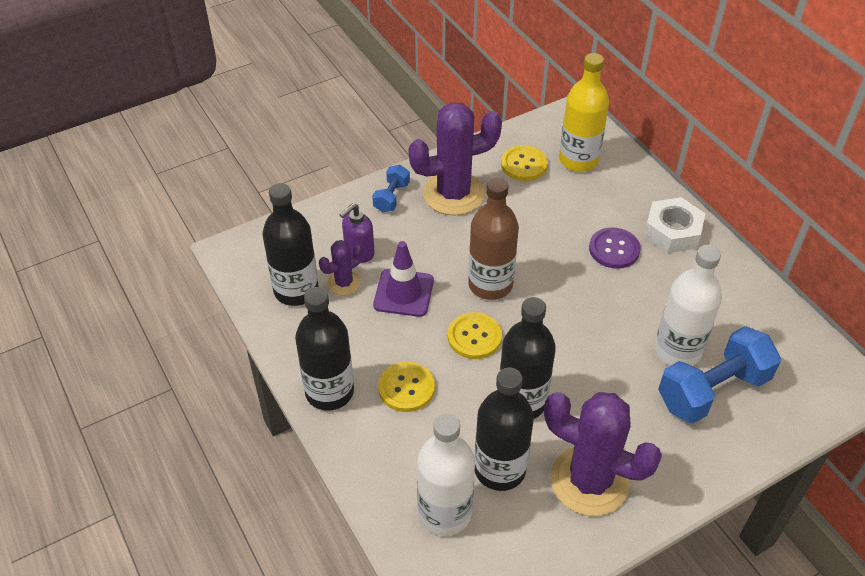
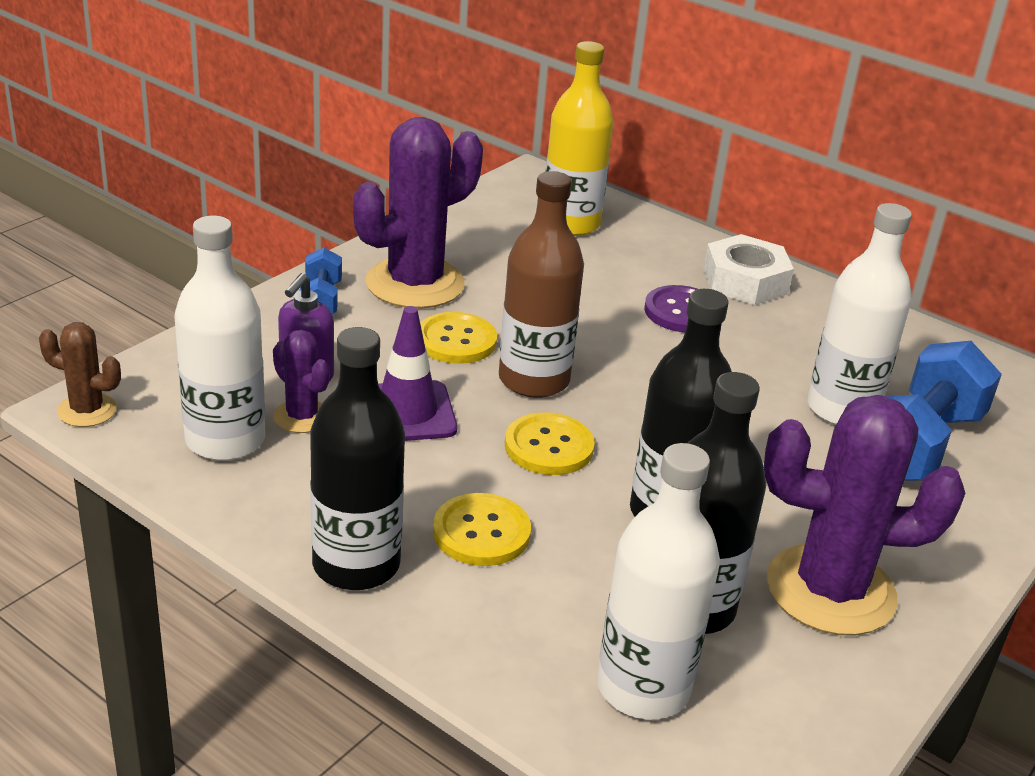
camera: 25 degrees left, 15 degrees down
black bottle [262,183,319,306] -> white bottle [174,216,265,461]
purple cactus [319,240,363,295] -> purple cactus turned 75 degrees counterclockwise [273,330,330,433]
yellow button [501,145,548,181] -> yellow button moved to [420,312,497,364]
none -> brown cactus [39,322,121,427]

